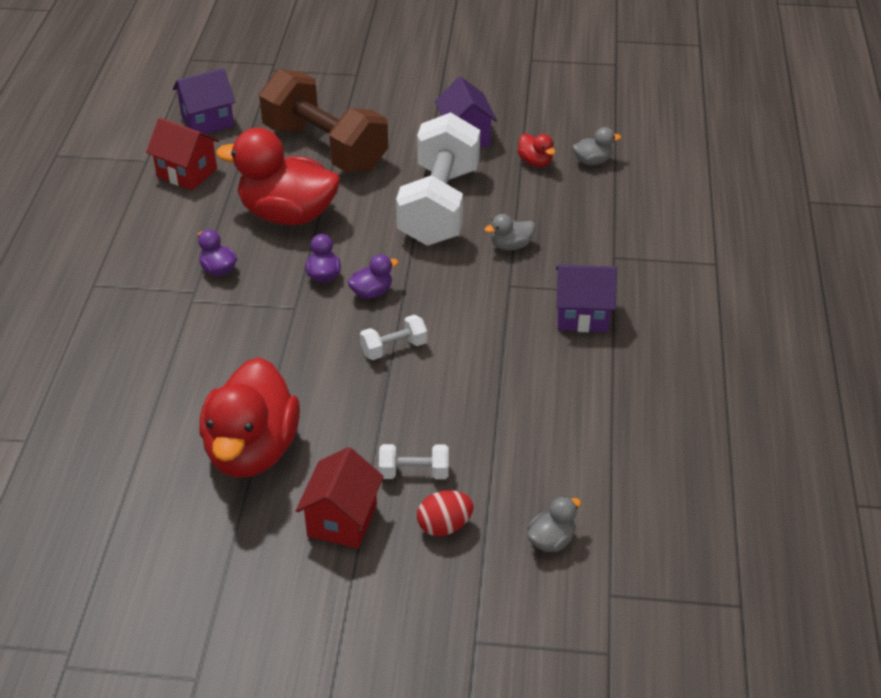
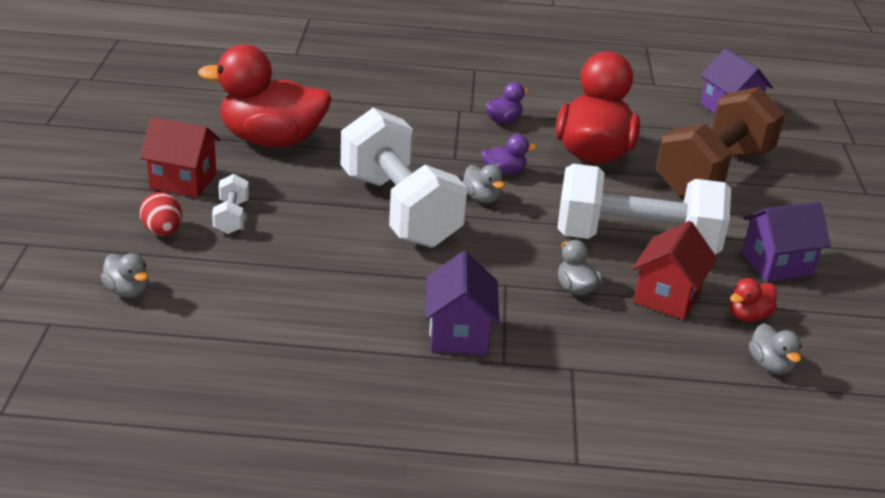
camera: 85 degrees right, 10 degrees down
red house [146,117,219,191] -> red house moved to [632,221,717,320]
purple duck [347,254,399,299] -> grey duck [462,165,504,203]
white dumbbell [360,315,427,360] -> white dumbbell [341,108,468,248], size x2.46

